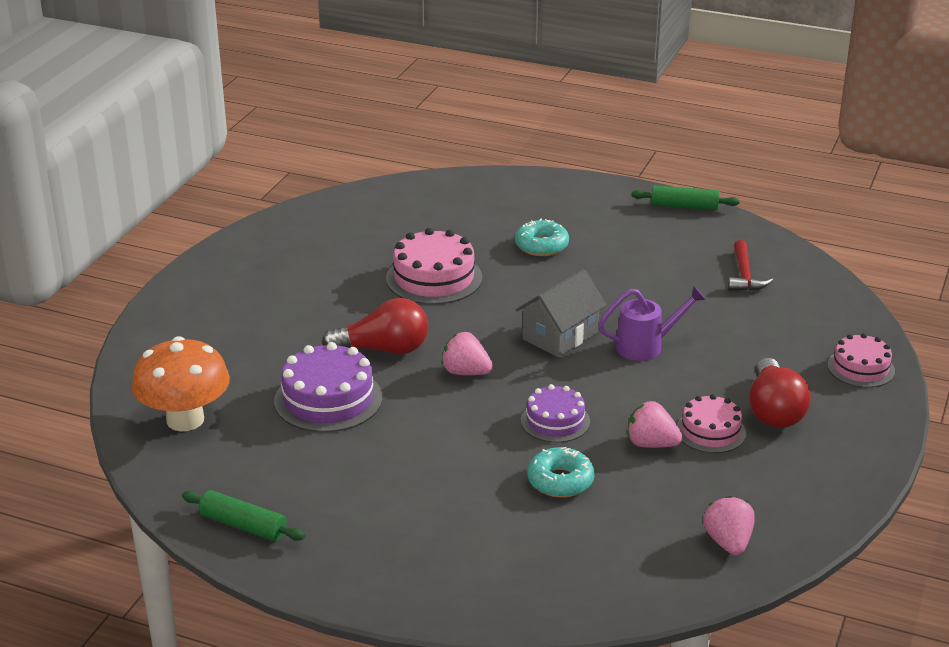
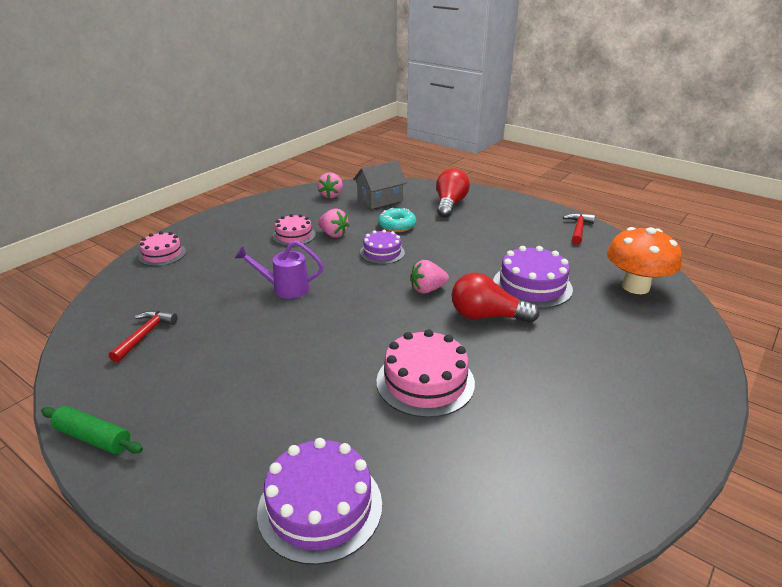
camera: 165 degrees left, 0 degrees up
green rolling pin [182,490,305,541] -> red hammer [563,213,595,245]
pink strawberry [441,332,493,375] -> pink strawberry turned 120 degrees clockwise [410,260,449,294]
turquoise donut [515,219,569,256] -> none
grey house [516,269,607,357] -> grey house moved to [353,160,407,209]
red light bulb [749,358,811,428] -> red light bulb moved to [436,168,470,218]
none -> purple cake [257,438,382,565]

